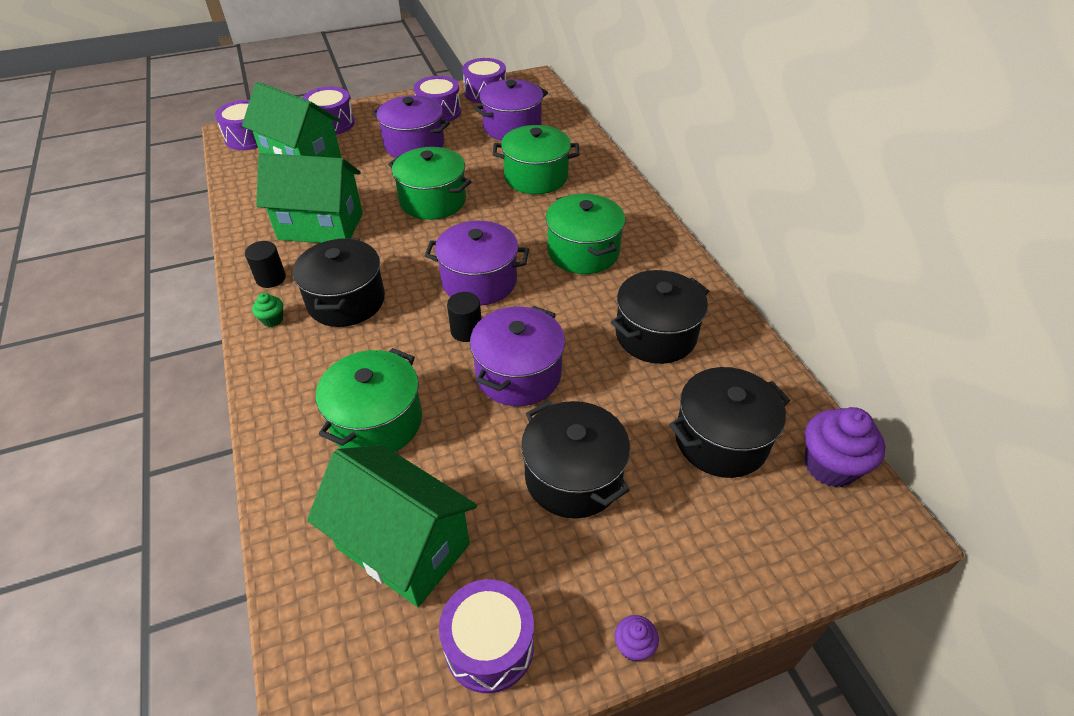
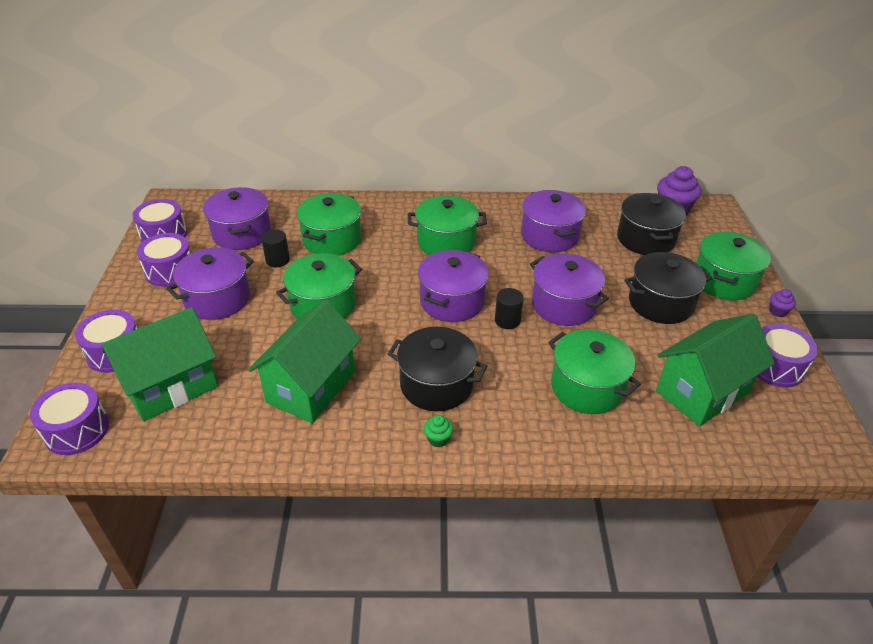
camera: 70 degrees left, 5 degrees down
black cylinder [245,241,286,288] -> black cylinder moved to [261,230,290,267]
black pot [611,270,709,364] -> purple pot [521,190,586,252]
none -> green pot [696,232,771,300]

